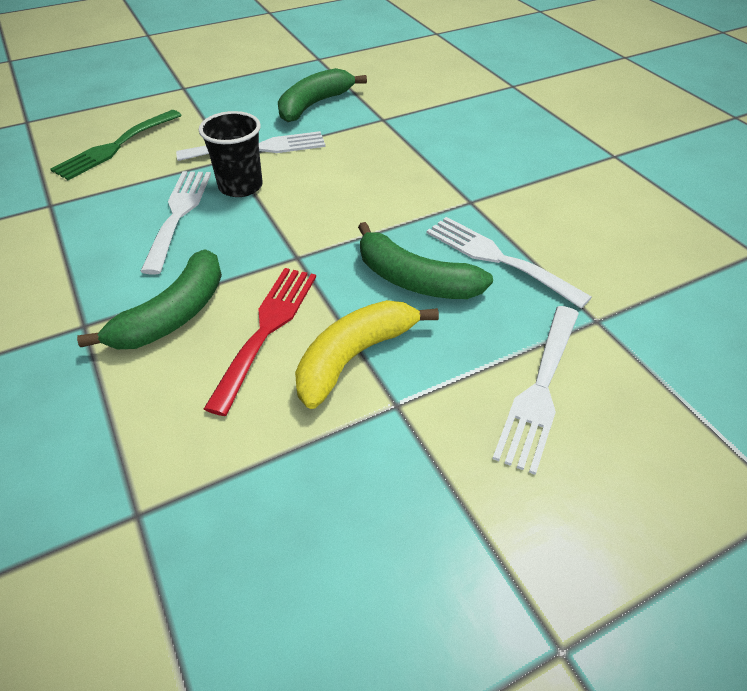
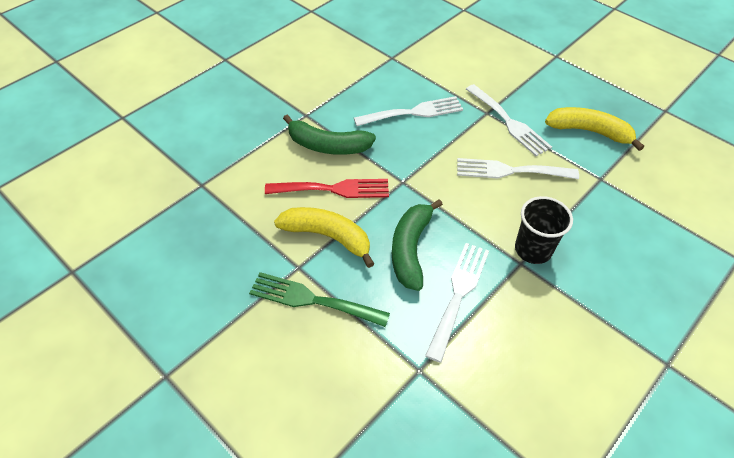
camera: 70 degrees right, 5 degrees up
green fork [50,110,182,180] -> green fork moved to [249,272,390,327]
black cup [199,111,263,197] -> black cup moved to [515,196,573,264]
green banana [278,68,367,122] -> yellow banana [545,107,644,151]
white fork [492,306,579,475] -> white fork moved to [457,158,579,179]

